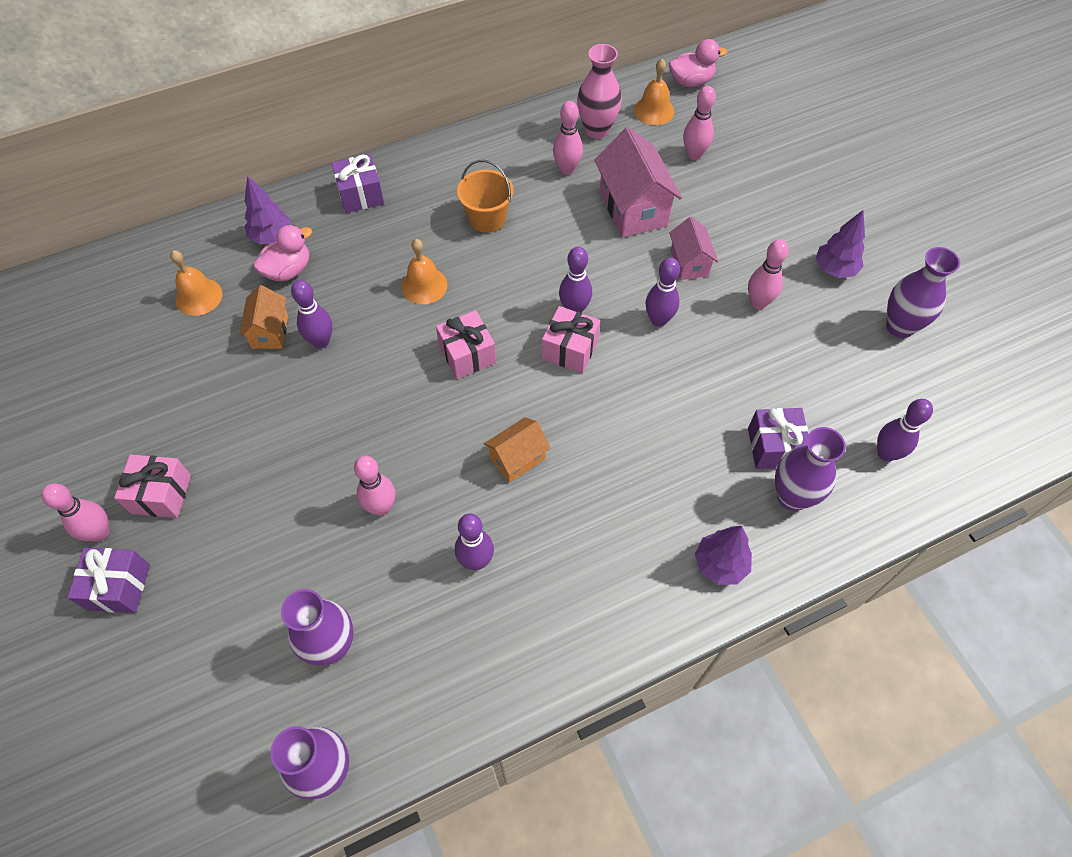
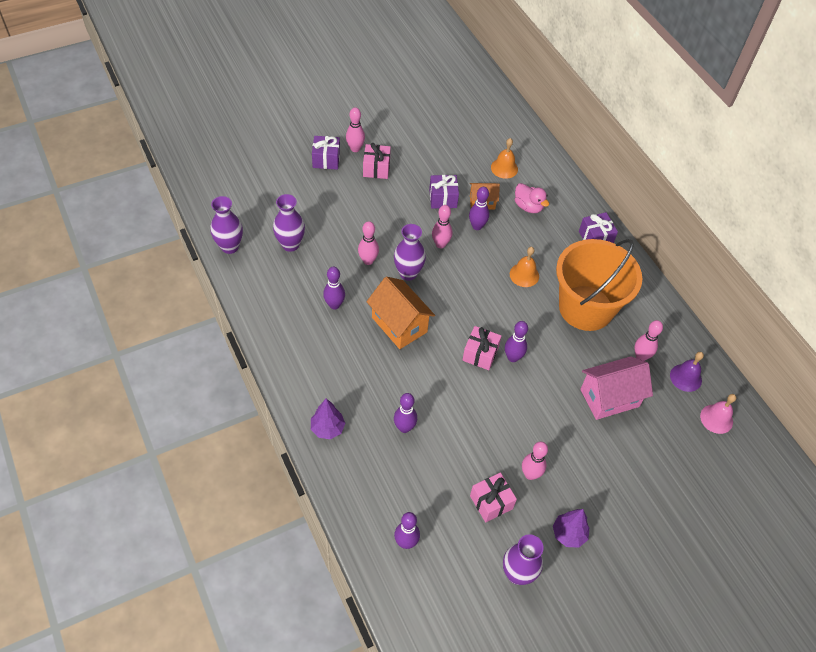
camera: 85 degrees right, 5 degrees down
purple tree [245,175,291,244] -> none
pink gift [436,310,496,379] -> pink gift moved to [470,473,517,523]
orange bucket [457,160,514,233] -> orange bucket [556,239,642,331], size x2.15
orange house [484,417,551,483] -> orange house [366,277,435,349], size x1.73
pink vase [577,44,622,139] -> purple bell [670,352,704,392]
orange bell [634,59,674,125] -> pink bell [700,394,736,434]
purple bowling pin [645,257,680,327] -> purple bowling pin moved to [394,393,417,433]
pink duck [669,39,727,87] -> none
pink house [669,217,718,280] -> none
pink bowling pin [683,86,716,160] -> pink bowling pin moved to [432,205,452,248]
purple gift [748,408,808,469] -> purple gift moved to [429,175,459,208]
purple vase [775,427,846,511] -> purple vase moved to [394,224,426,281]

